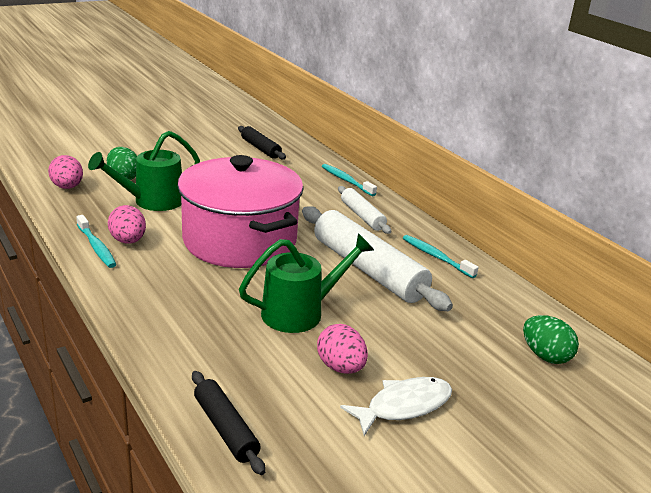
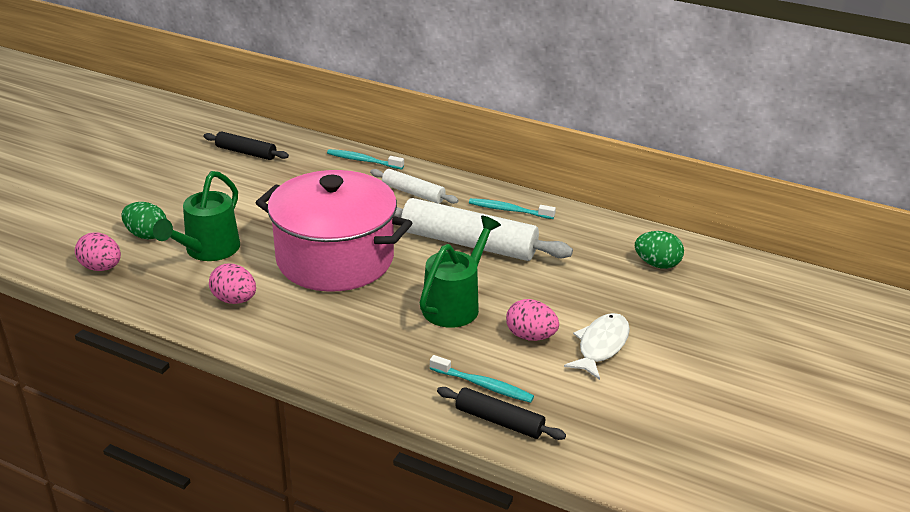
camera: 30 degrees left, 5 degrees up
turquoise toothbrush [76,215,116,268] -> turquoise toothbrush moved to [430,355,534,403]

